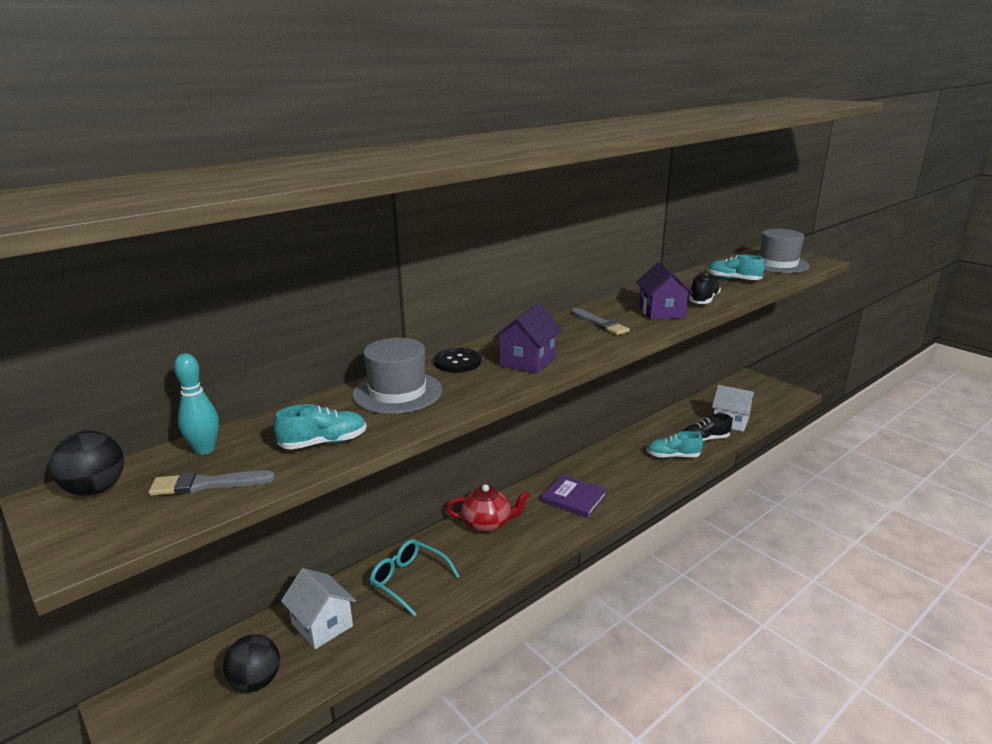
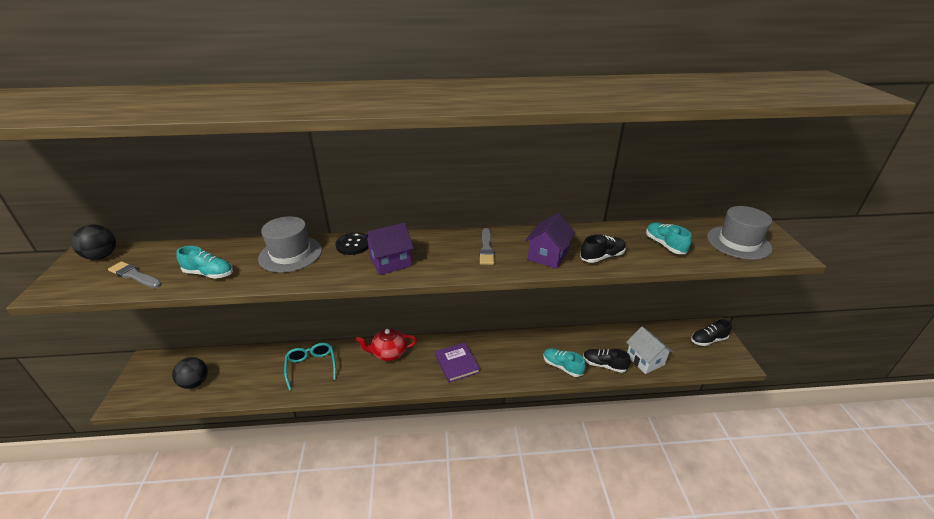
camera: 35 degrees right, 10 degrees up
turquoise bowling pin [174,353,219,455] -> none
white house [281,568,356,649] -> none
red teapot [446,484,530,533] -> red teapot turned 135 degrees clockwise [356,328,417,361]
none -> black shoe [691,319,732,346]

